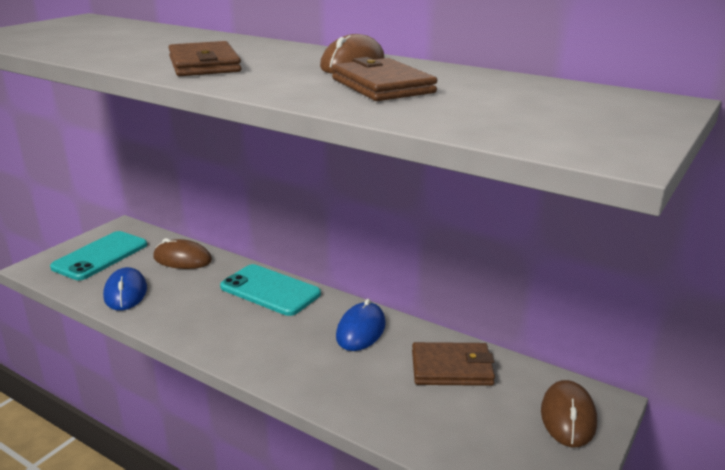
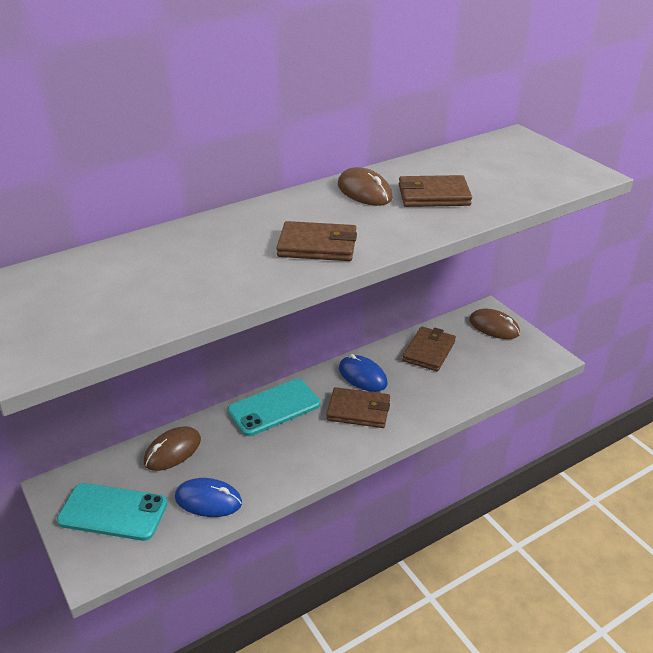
camera: 65 degrees left, 10 degrees up
turquoise phone [50,231,147,280] -> turquoise phone turned 45 degrees counterclockwise [57,483,168,541]
none -> brown wallet [326,387,390,428]

